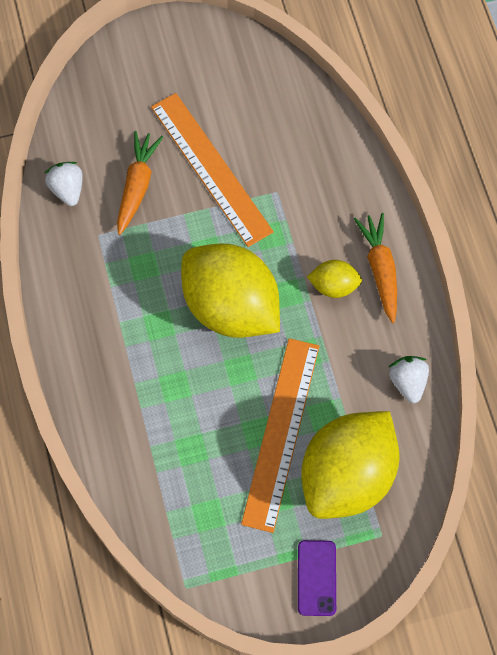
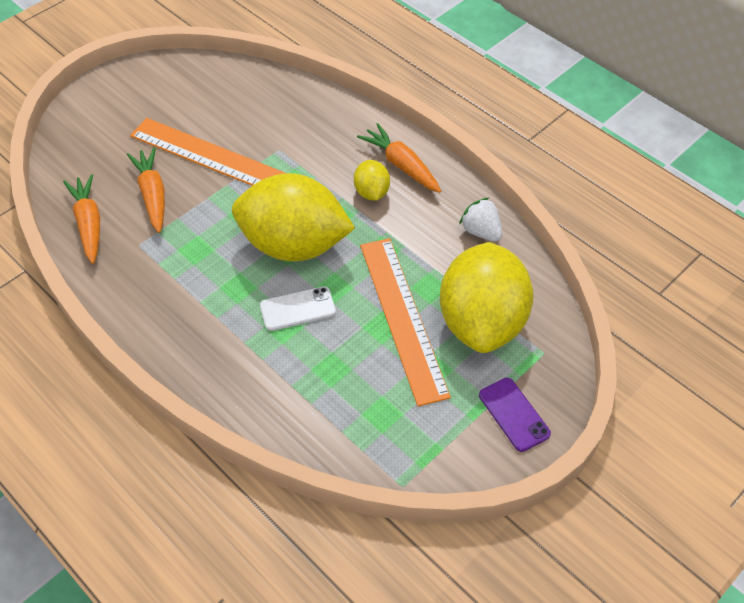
camera: 30 degrees left, 15 degrees down
white strawberry [45,162,83,206] -> orange carrot [63,174,100,264]
yellow lemon [307,260,362,298] -> yellow lemon turned 75 degrees counterclockwise [354,160,390,201]
none -> white phone [260,286,336,331]

